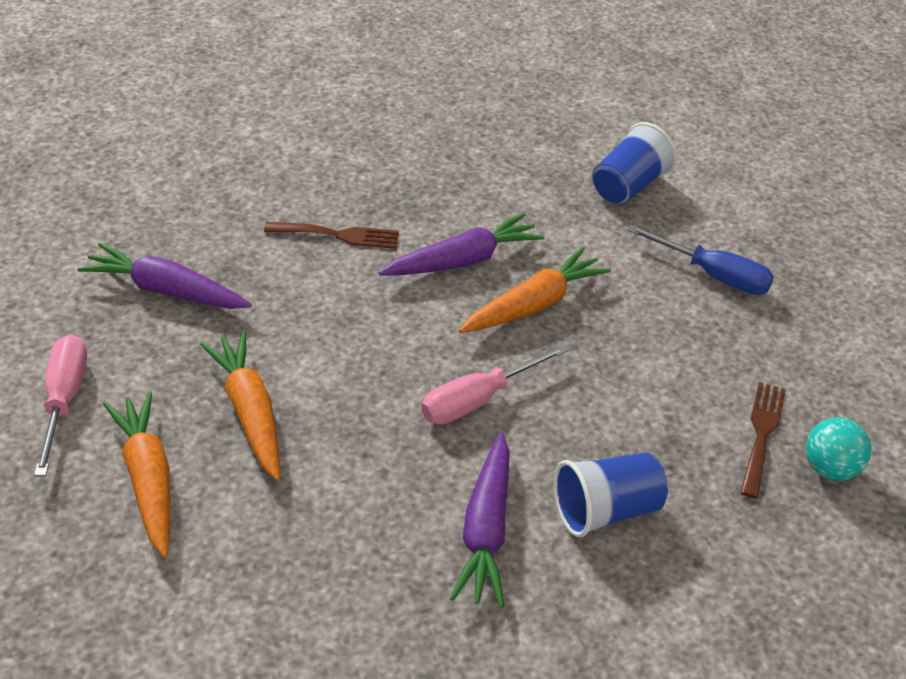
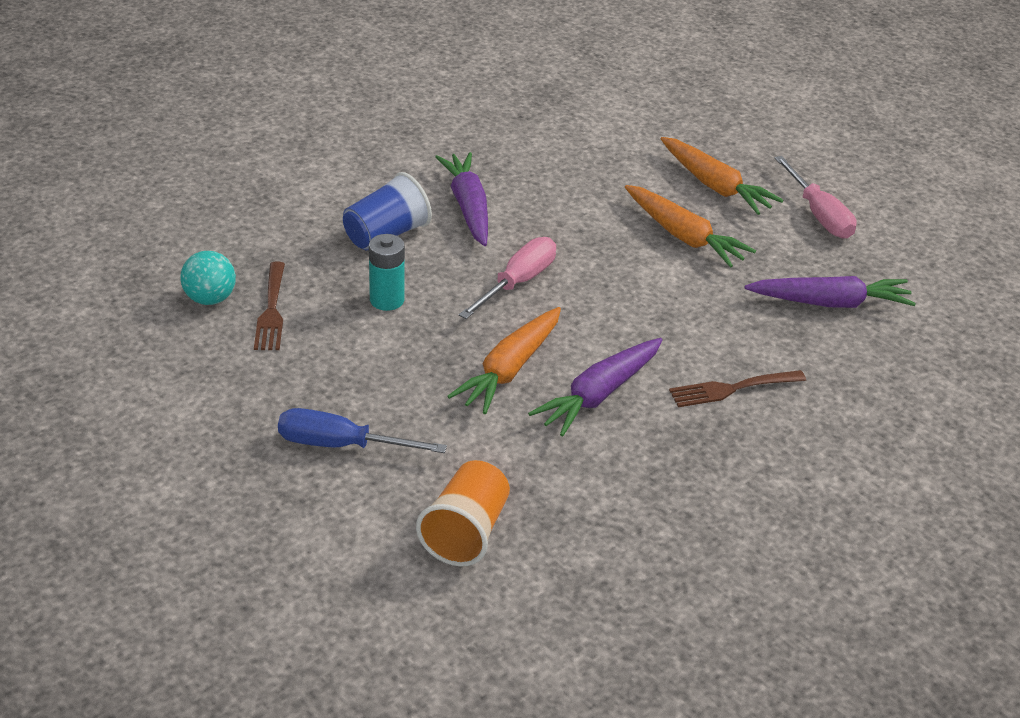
camera: 160 degrees right, 5 degrees down
blue cup [592,122,677,205] -> orange cup [416,460,510,566]
none -> turquoise battery [369,234,405,311]

